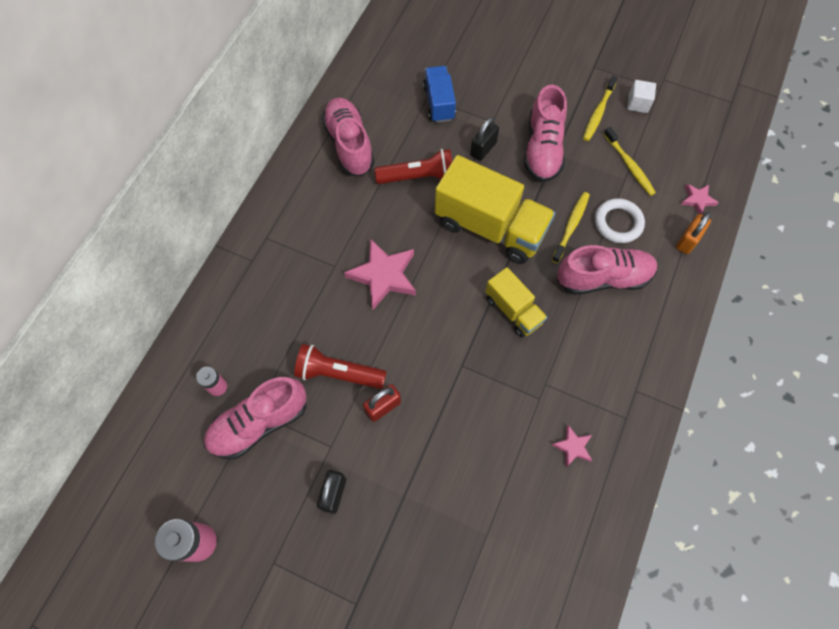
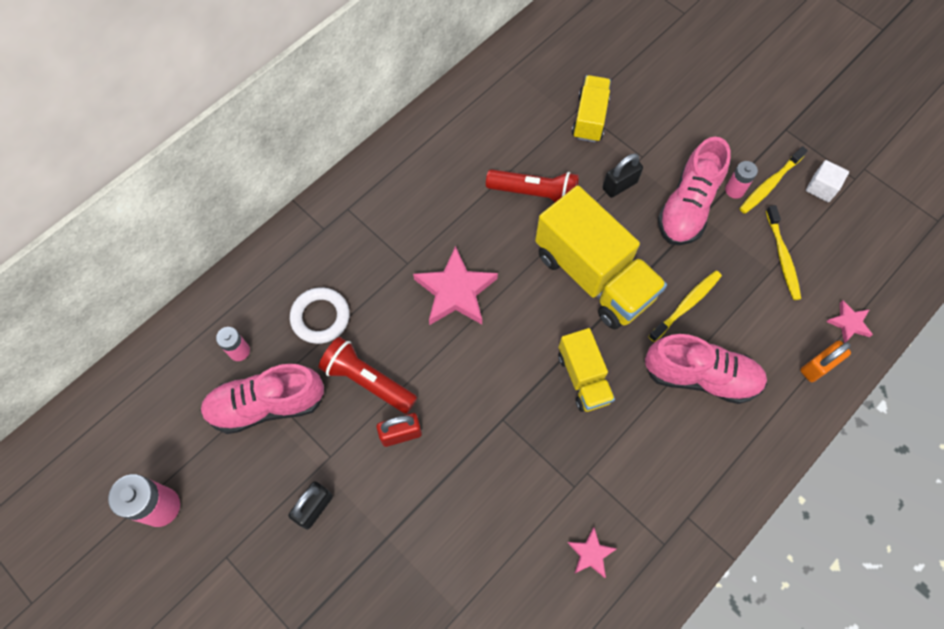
camera: 20 degrees right, 0 degrees up
pink shoe [322,98,374,176] -> none
blue truck [423,66,456,123] -> yellow truck [572,75,611,142]
white ring [595,198,645,243] -> white ring moved to [290,287,350,344]
none -> pink battery [725,161,758,199]

